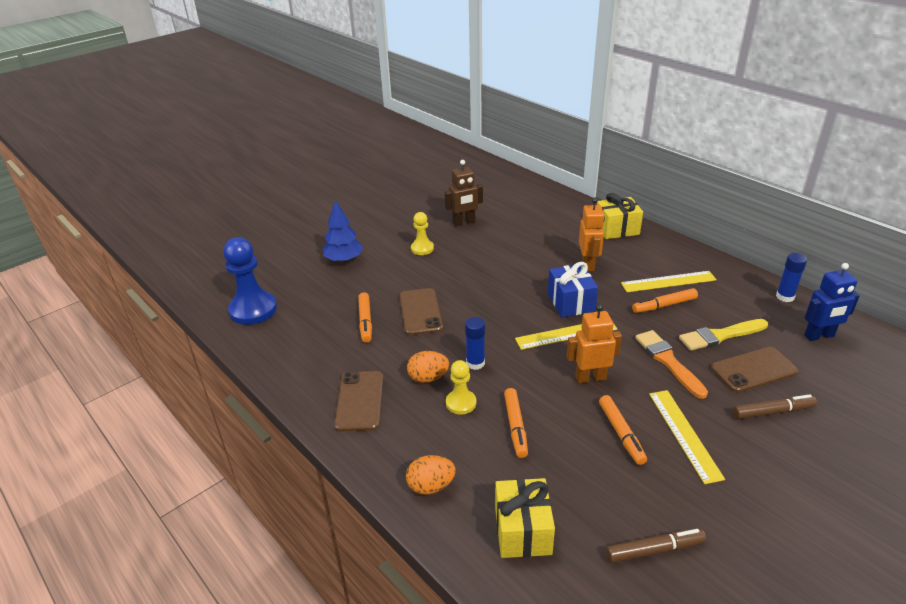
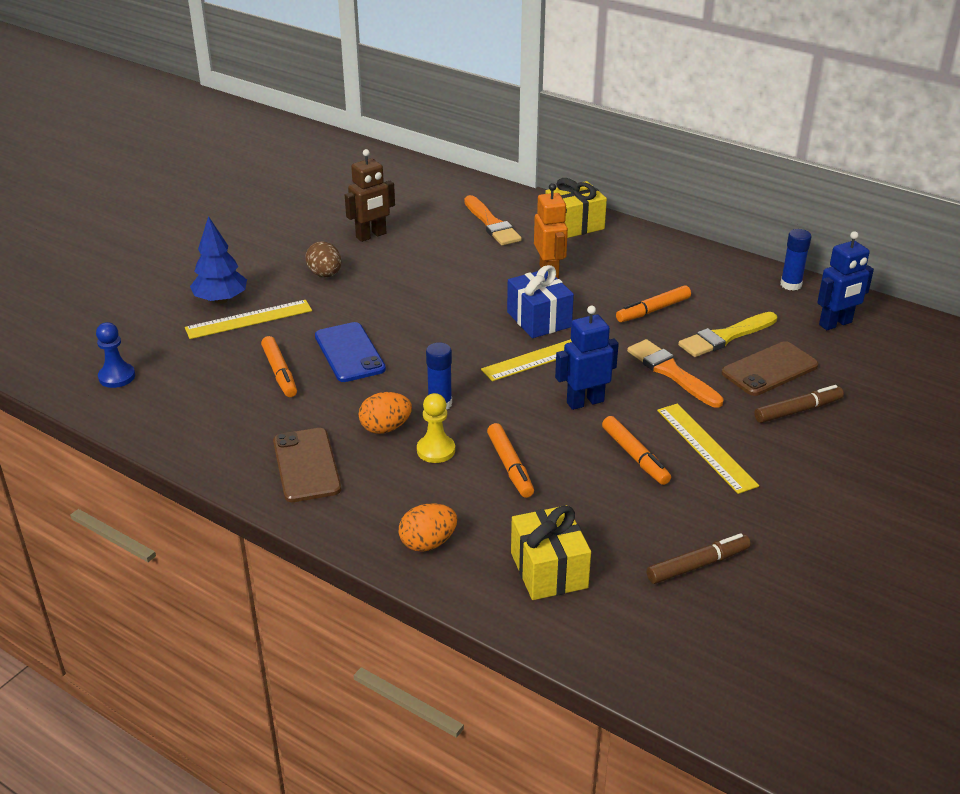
camera: 15 degrees left, 0 degrees up
blue pawn [223,237,277,325] -> blue pawn [96,322,135,388], size x0.55
brown phone [400,288,443,335] -> blue phone [315,322,386,382]
yellow pawn [411,212,434,255] -> brown egg [305,241,341,277]
orange robot [567,304,622,383] -> blue robot [555,305,619,410]
yellow ruler [621,271,717,292] -> yellow ruler moved to [185,300,312,339]
none -> orange brush [464,195,522,246]

